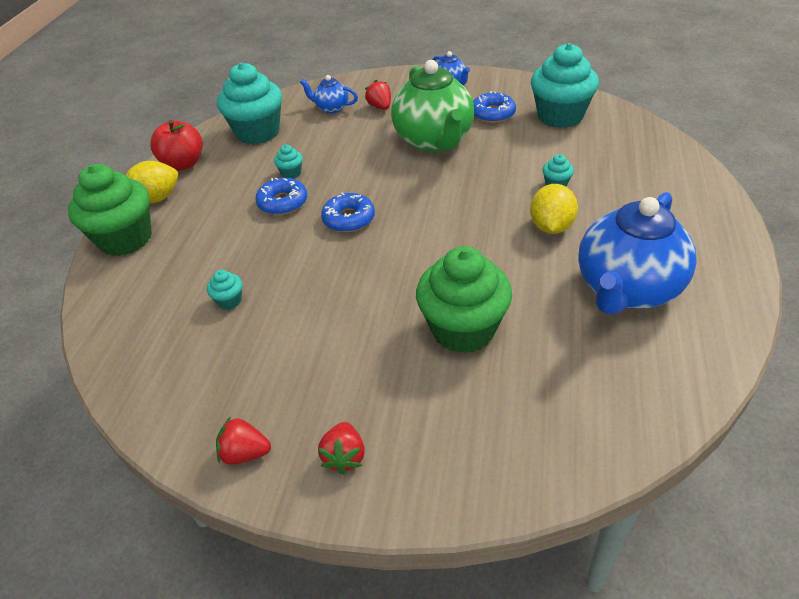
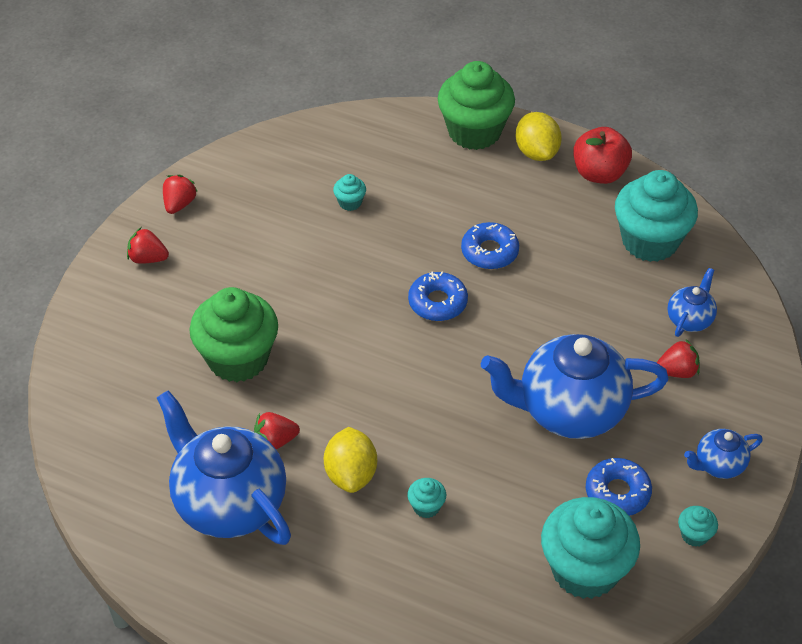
camera: 100 degrees right, 5 degrees up
turquoise cupcake [274,145,303,179] -> turquoise cupcake moved to [678,506,718,547]
green teapot [391,60,474,152] -> blue teapot [481,334,669,439]
yellow lemon [530,184,578,234] -> yellow lemon turned 60 degrees clockwise [324,427,377,493]
none -> red strawberry [254,412,300,450]

